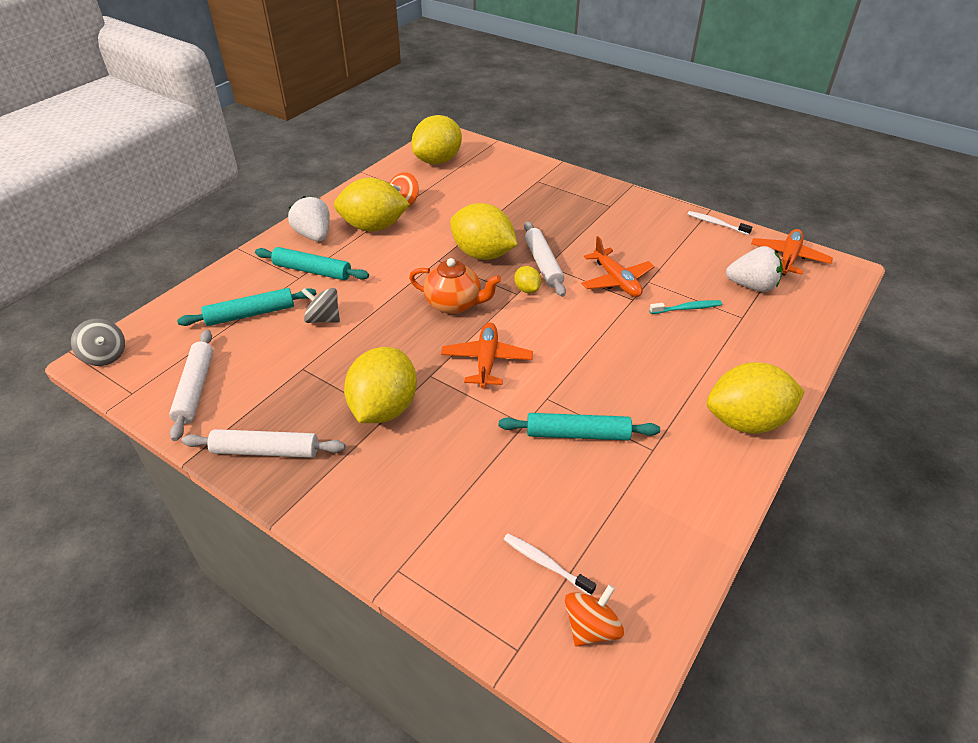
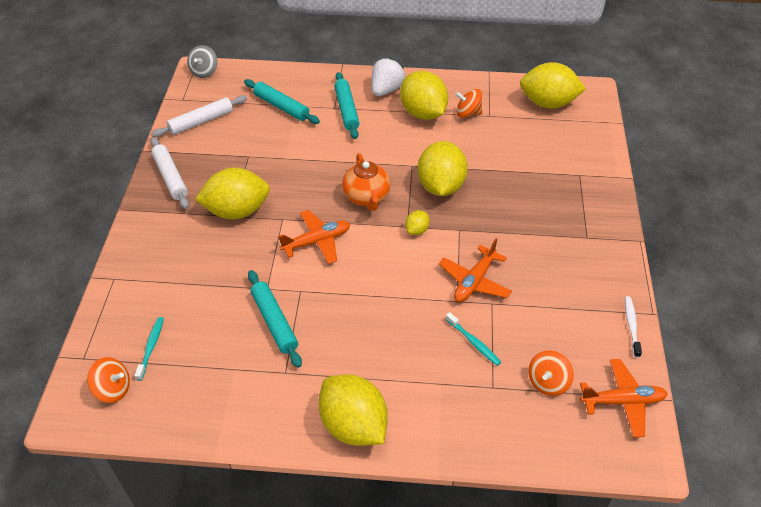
camera: 60 degrees right, 5 degrees up
grey spinning top [301,288,340,323] -> none
white toothbrush [503,534,596,596] -> turquoise toothbrush [134,317,164,381]
white rolling pin [524,221,566,297] -> none
white strawberry [726,246,783,292] -> orange spinning top [528,350,574,396]

